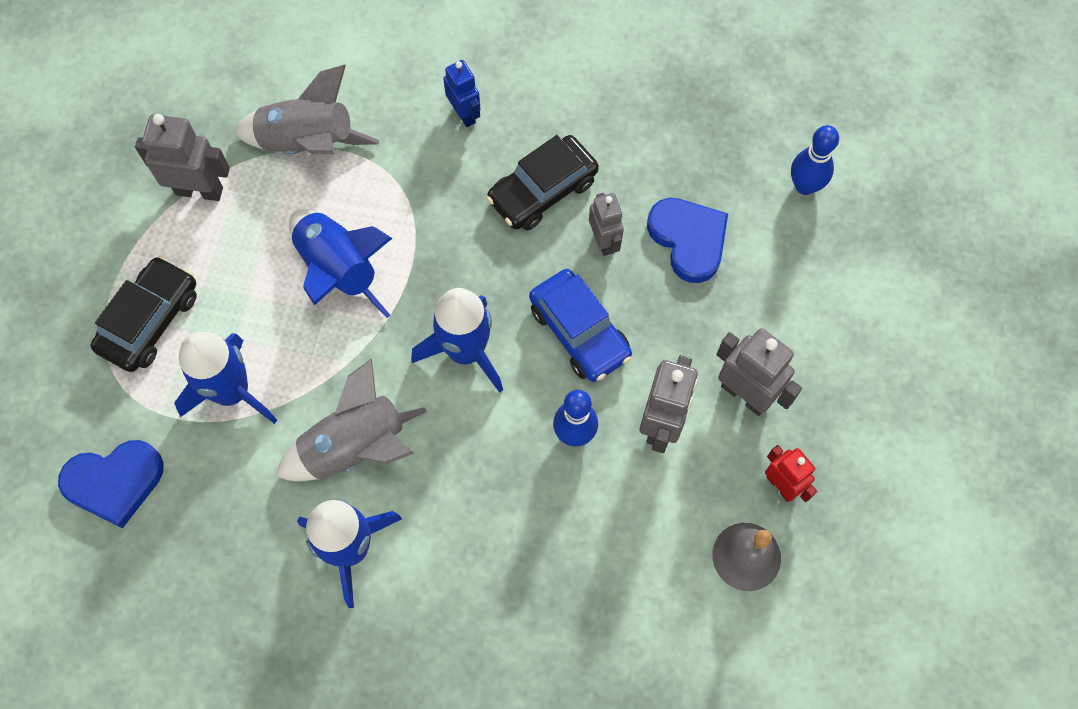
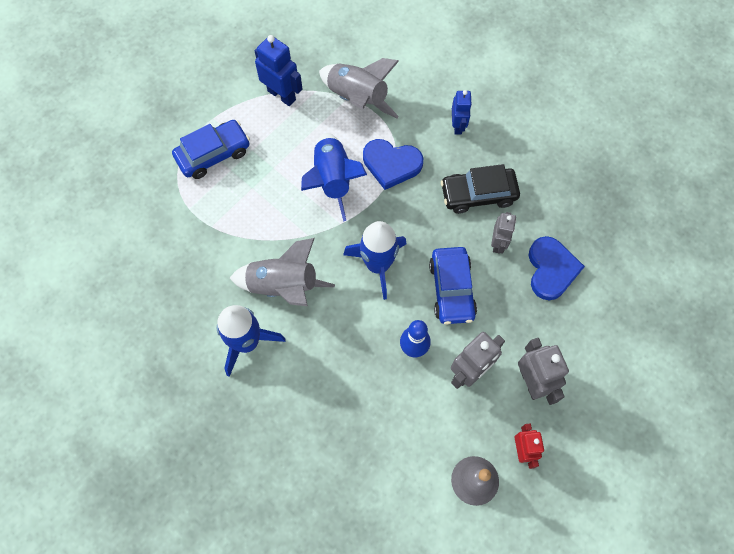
camera: 30 degrees right, 0 degrees up
blue heart [58,440,164,528] -> blue heart moved to [363,139,423,190]
black car [91,256,197,372] -> blue car [172,120,250,179]
grey robot [135,114,230,201] -> blue robot [254,35,303,106]
blue rocket [174,332,277,424] -> none
blue bowling pin [791,125,839,195] -> none

